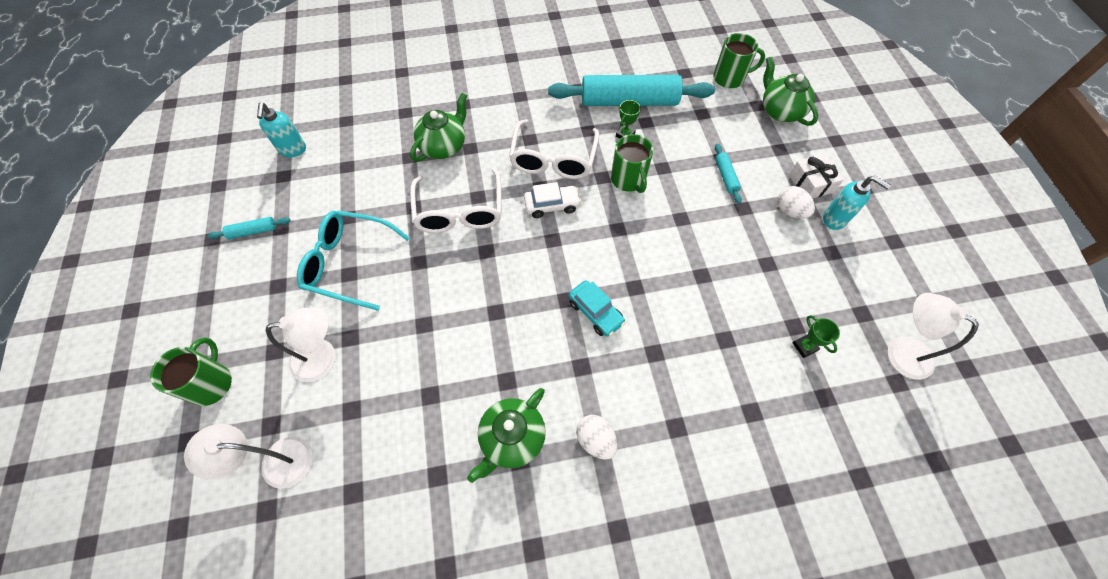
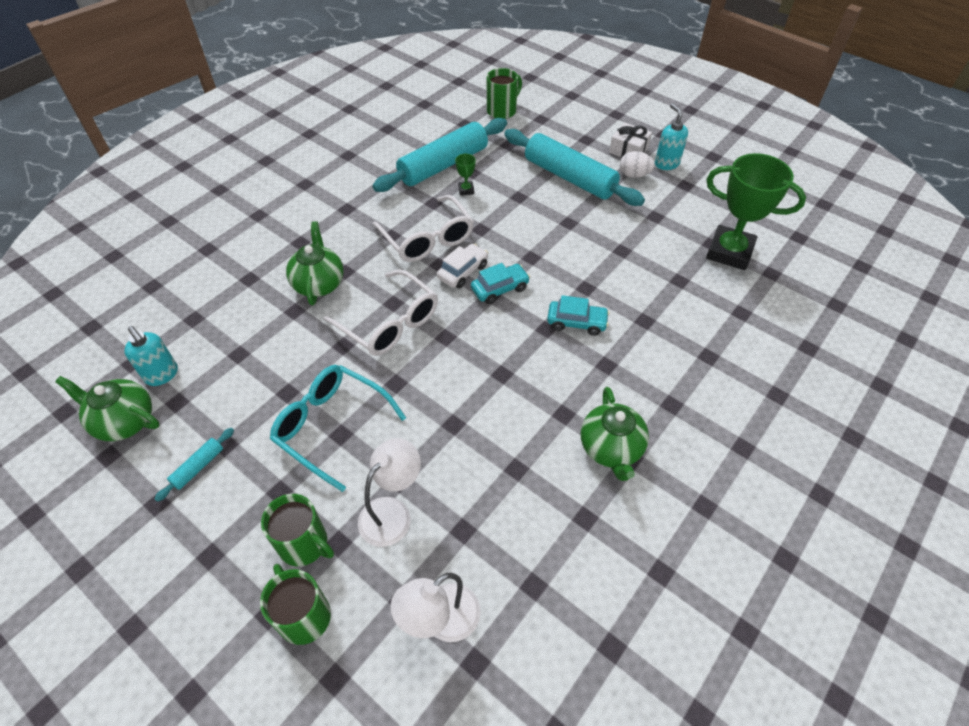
camera: 40 degrees left, 10 degrees down
turquoise glasses [297,210,410,311] -> turquoise glasses turned 60 degrees clockwise [270,365,406,492]
white egg [576,415,617,460] -> none
green mug [611,134,653,193] -> green mug moved to [261,494,334,566]
turquoise rolling pin [715,144,742,204] -> turquoise rolling pin [504,129,645,206], size x2.41
green teapot [763,57,818,126] -> green teapot moved to [55,376,160,441]
green trophy [792,315,840,358] -> green trophy [706,153,806,270], size x2.48
turquoise soap dispenser [823,176,891,230] -> turquoise soap dispenser turned 105 degrees counterclockwise [655,103,688,170]
white lamp [887,293,979,380] -> none
none -> turquoise car [471,263,530,304]

